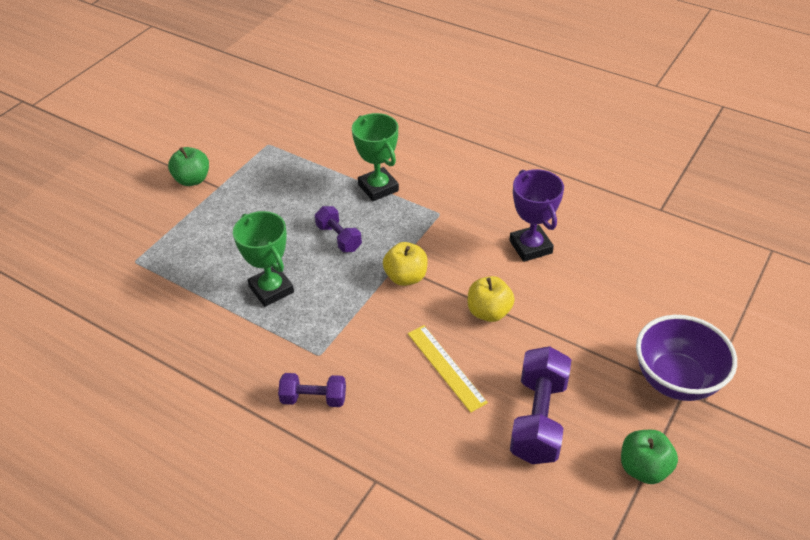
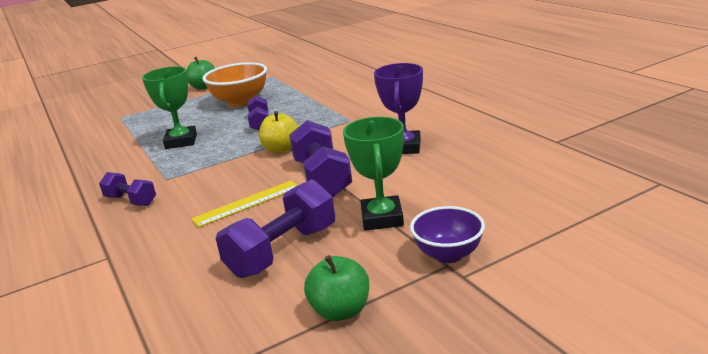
camera: 30 degrees right, 20 degrees down
green trophy [352,113,399,201] -> green trophy moved to [343,117,404,231]
yellow ruler [408,325,488,413] -> yellow ruler turned 60 degrees clockwise [191,181,298,227]
yellow apple [467,276,515,322] -> purple dumbbell [289,120,352,197]
purple bowl [636,315,737,401] -> purple bowl [410,206,485,263], size x0.65
none -> orange bowl [202,62,267,107]

